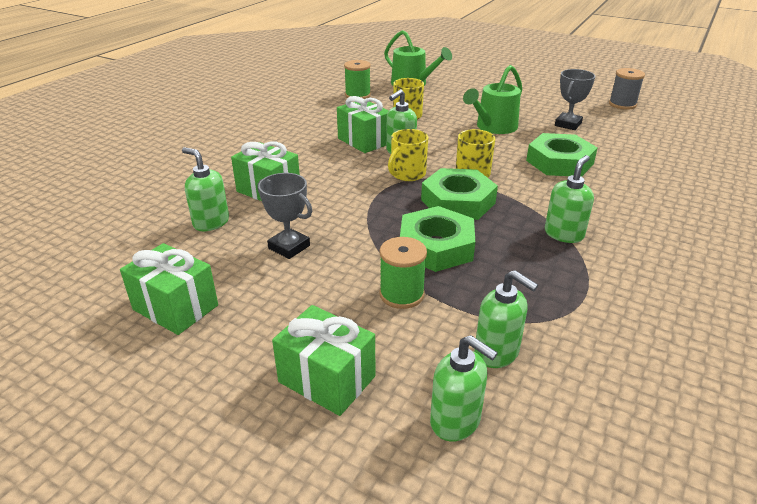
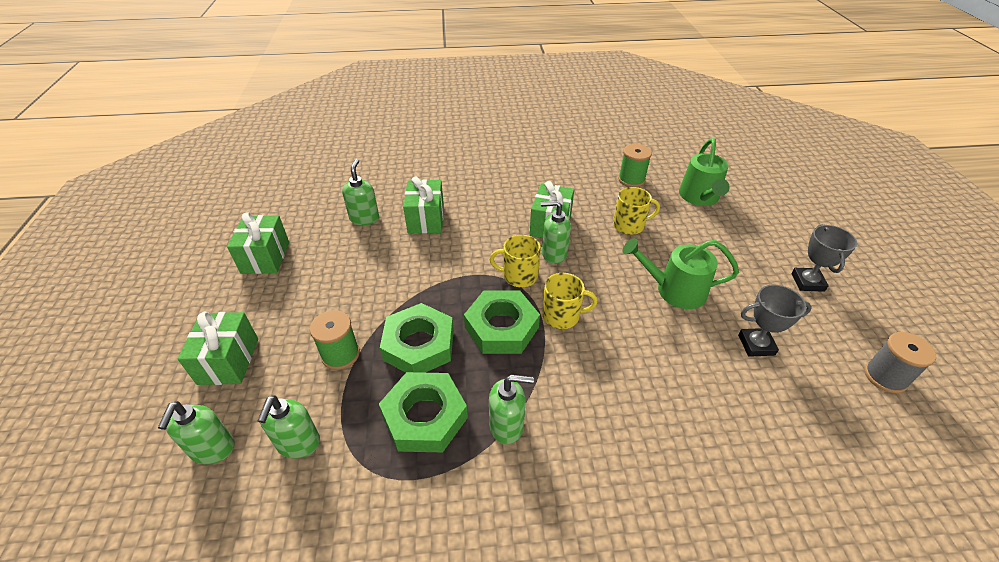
camera: 55 degrees right, 10 degrees up
grey trophy [258,173,312,259] -> grey trophy moved to [791,224,857,292]
green nut [526,133,598,177] -> green nut moved to [379,372,468,452]

